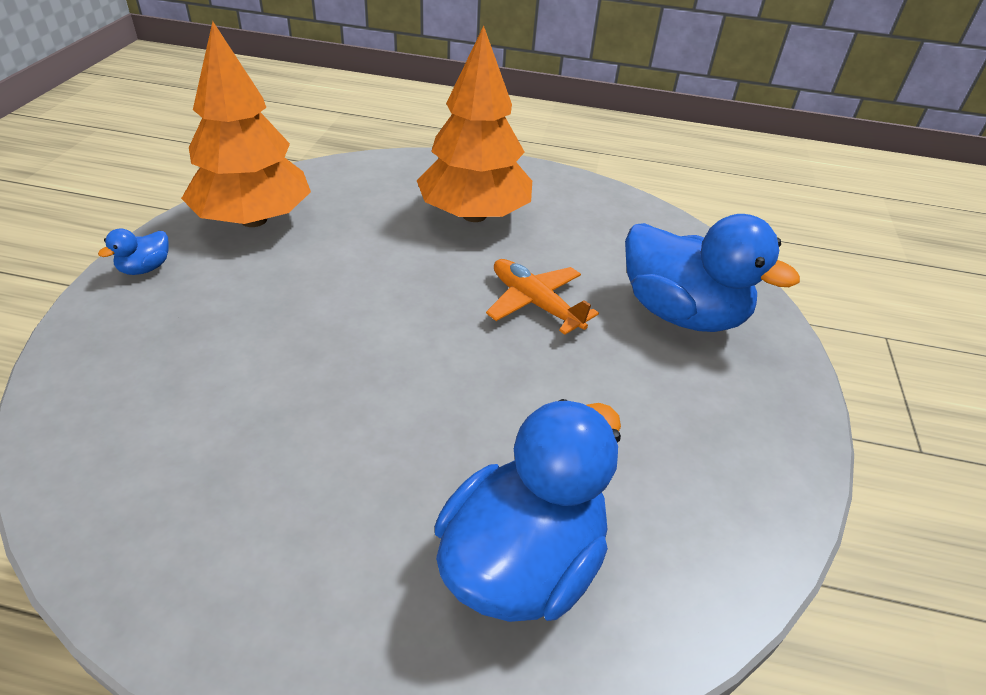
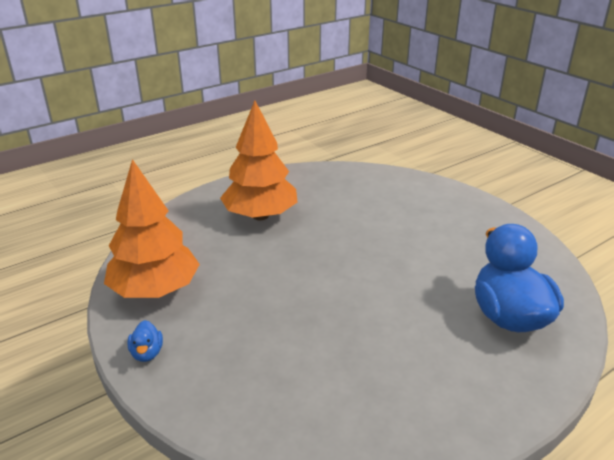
camera: 45 degrees left, 10 degrees down
orange plane [486,259,599,335] -> none
blue duck [625,214,800,332] -> none

